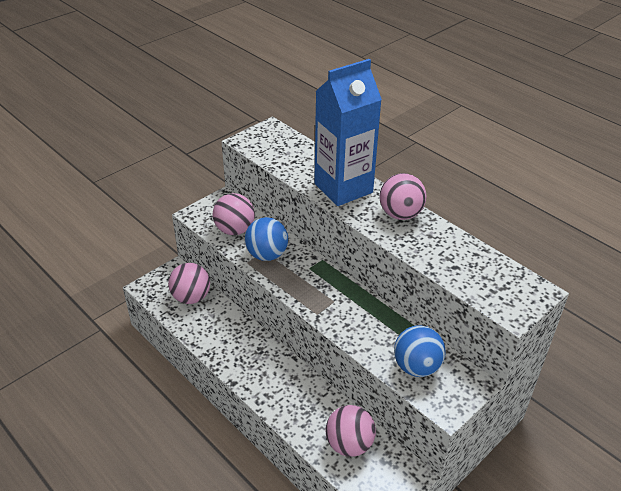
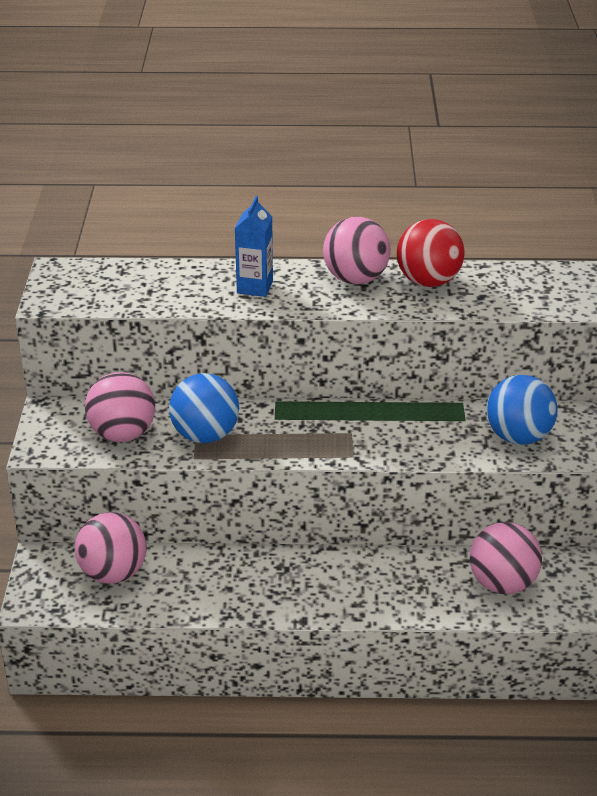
camera: 45 degrees left, 5 degrees down
blue carton [314,59,382,206] -> blue carton [235,196,273,297], size x0.46
none -> red ball [397,219,464,287]

